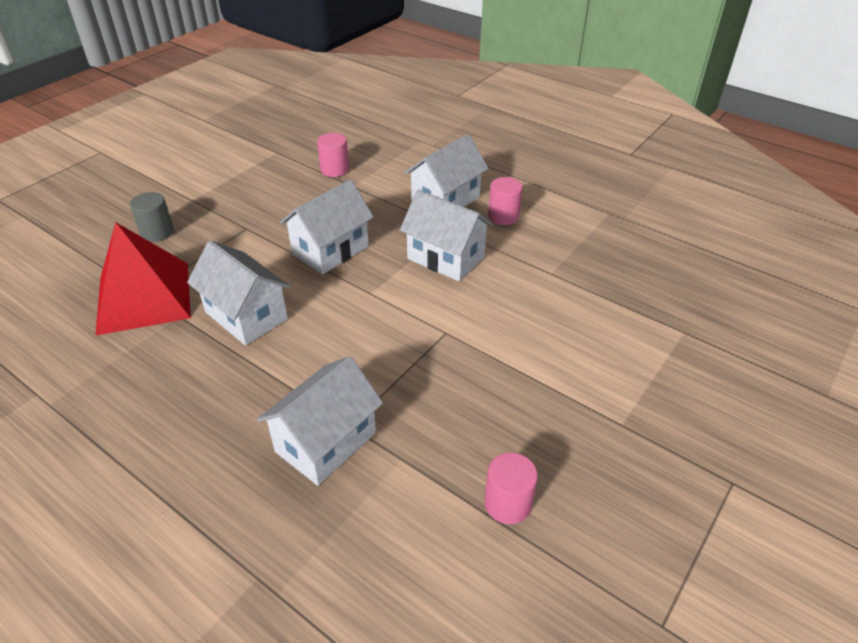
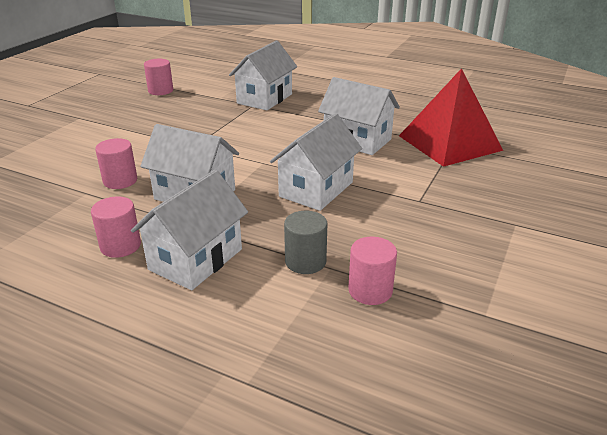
camera: 170 degrees right, 10 degrees down
grey cylinder [130,192,174,242] -> grey cylinder moved to [284,211,327,274]
none -> pink cylinder [95,138,137,189]

